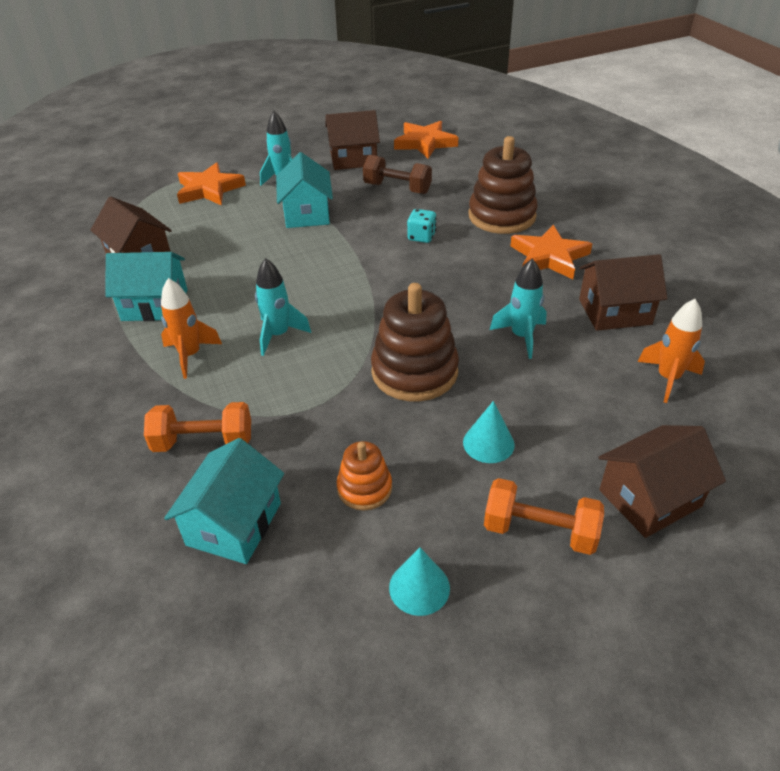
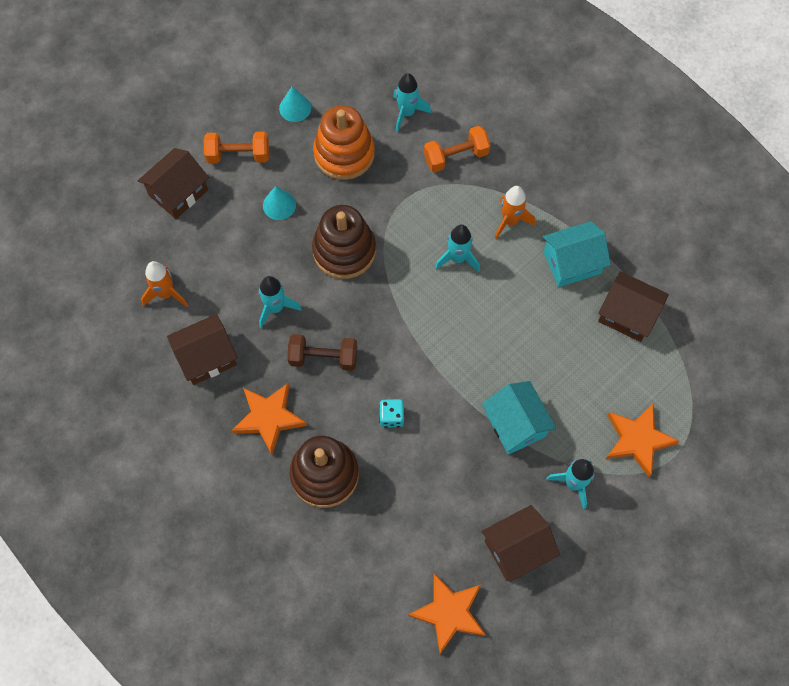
camera: 160 degrees right, 25 degrees up
turquoise house [164,438,284,564] -> turquoise rocket [393,73,431,132]
orange stacking toy [337,441,392,511] -> orange stacking toy [313,105,375,180], size x1.84
brown dumbbell [363,155,432,194] -> brown dumbbell moved to [287,334,357,371]

